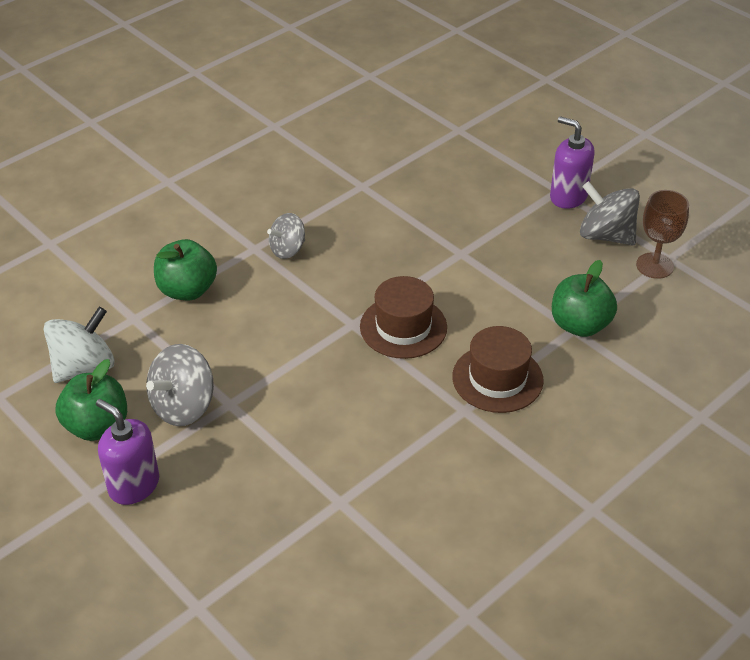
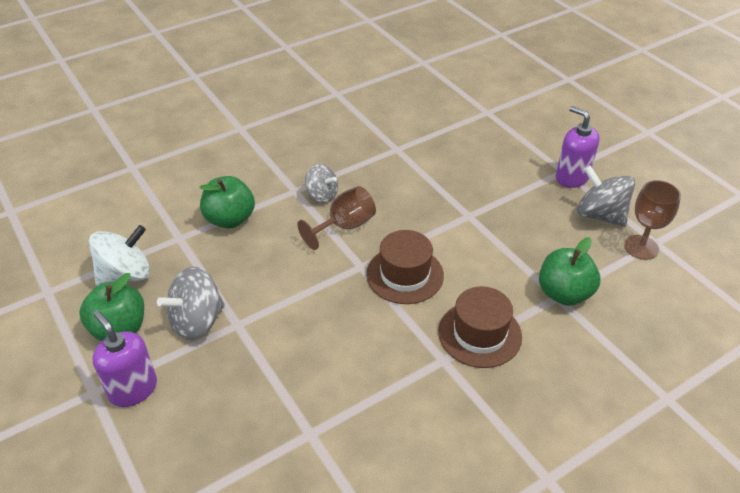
camera: 10 degrees right, 0 degrees up
grey spinning top [267,213,305,259] -> grey spinning top turned 120 degrees counterclockwise [305,164,338,203]
none -> brown goblet [297,186,376,250]

